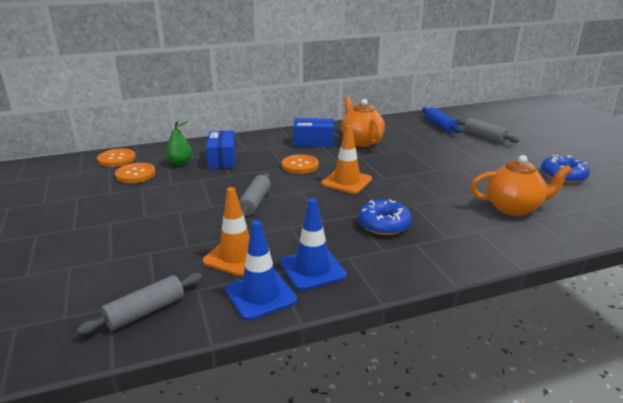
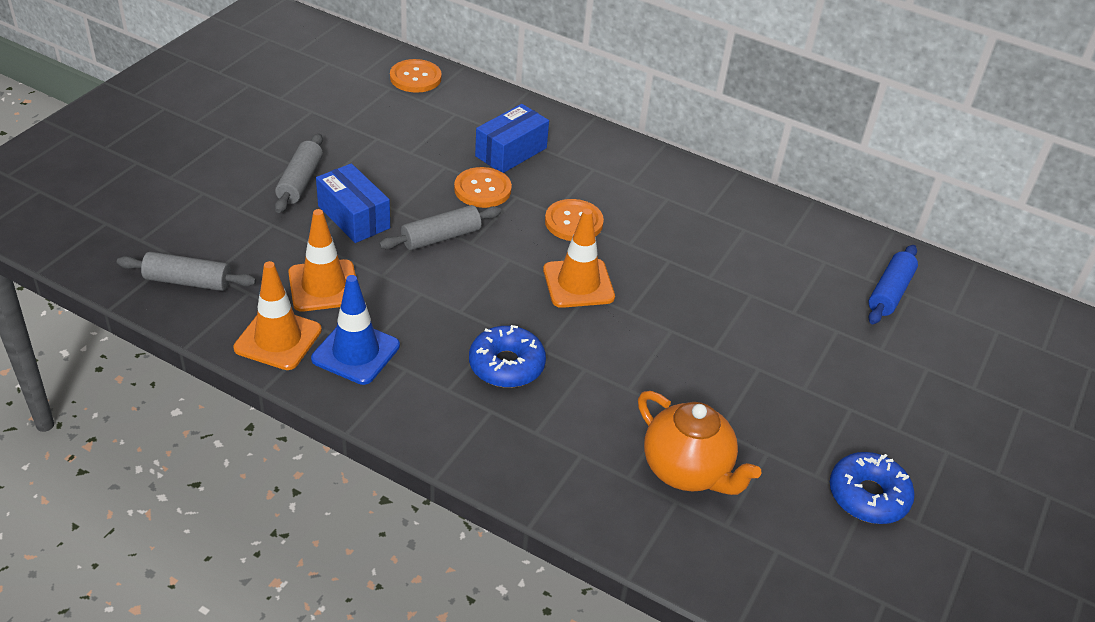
camera: 45 degrees right, 15 degrees up
orange button [115,163,156,183] -> orange button moved to [454,167,512,208]
green pear [165,121,192,166] -> none
blue traffic cone [225,220,297,320] -> orange traffic cone [233,261,322,370]
blue box [293,118,334,147] -> blue box moved to [316,163,390,243]
orange teapot [341,97,385,147] -> none
grey rolling pin [456,118,519,143] -> grey rolling pin moved to [275,133,323,213]

